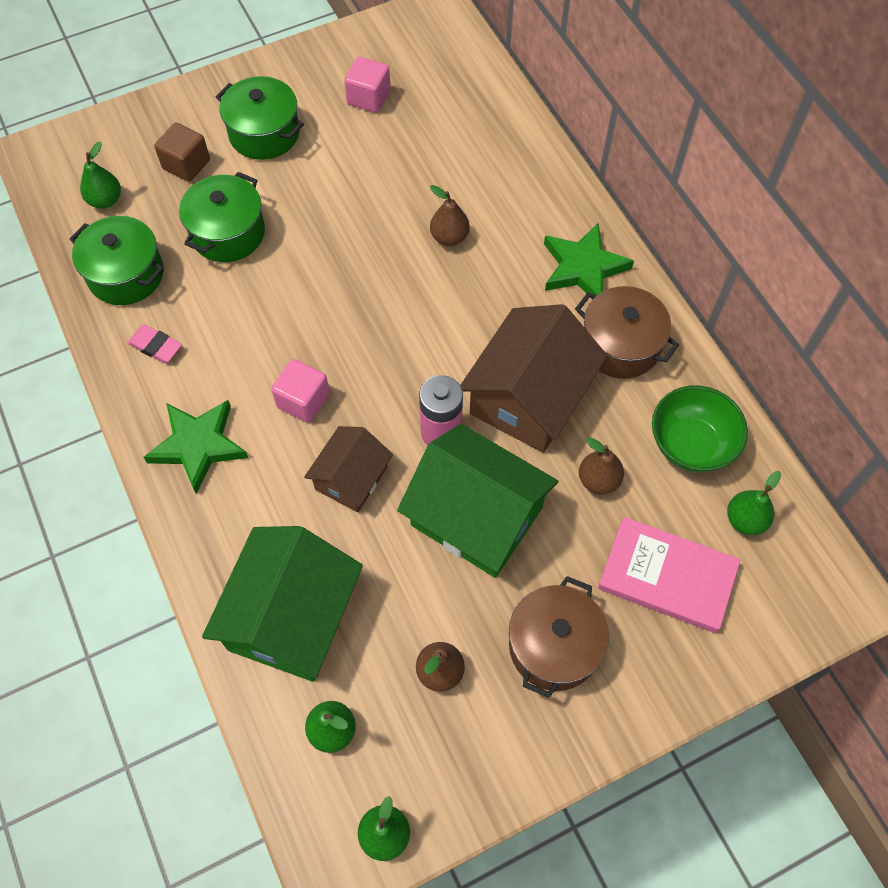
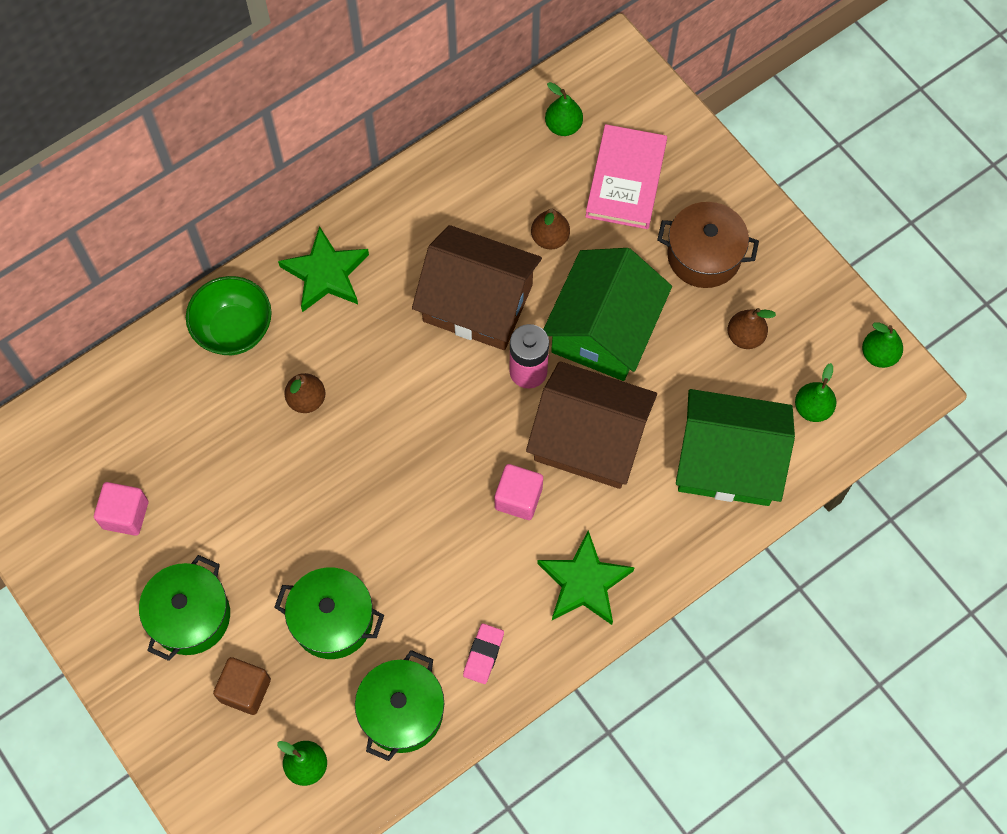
camera: 100 degrees left, 5 degrees up
brown house [304,426,393,512] -> brown house [526,361,657,489], size x1.73
brown pot [575,286,679,379] -> none
green bowl [652,385,748,472] -> green bowl moved to [186,276,272,355]

